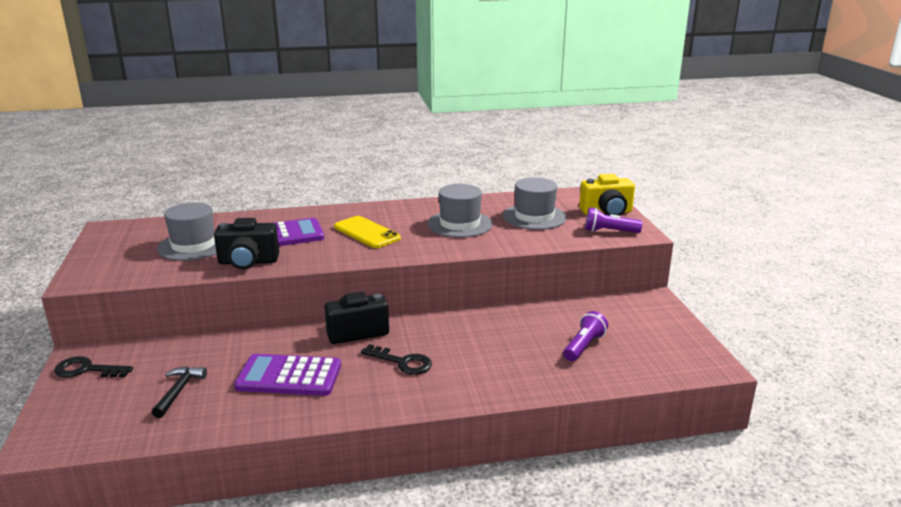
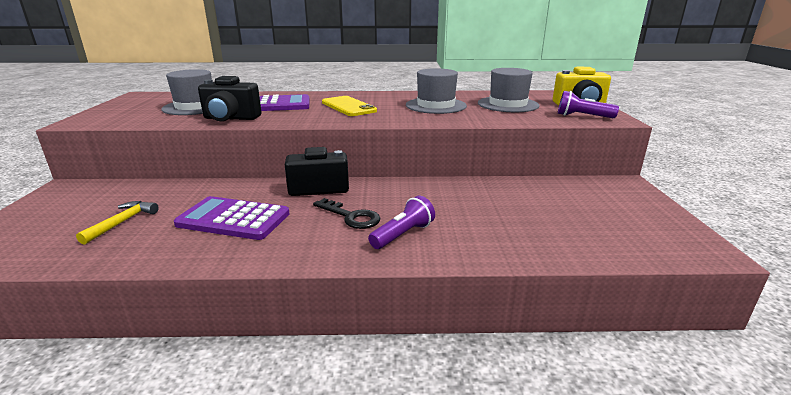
camera: 10 degrees right, 0 degrees up
black key [54,356,133,378] -> none
black hammer [152,366,207,418] -> yellow hammer [76,201,159,245]
purple flashlight [563,311,608,361] -> purple flashlight moved to [368,196,435,249]

